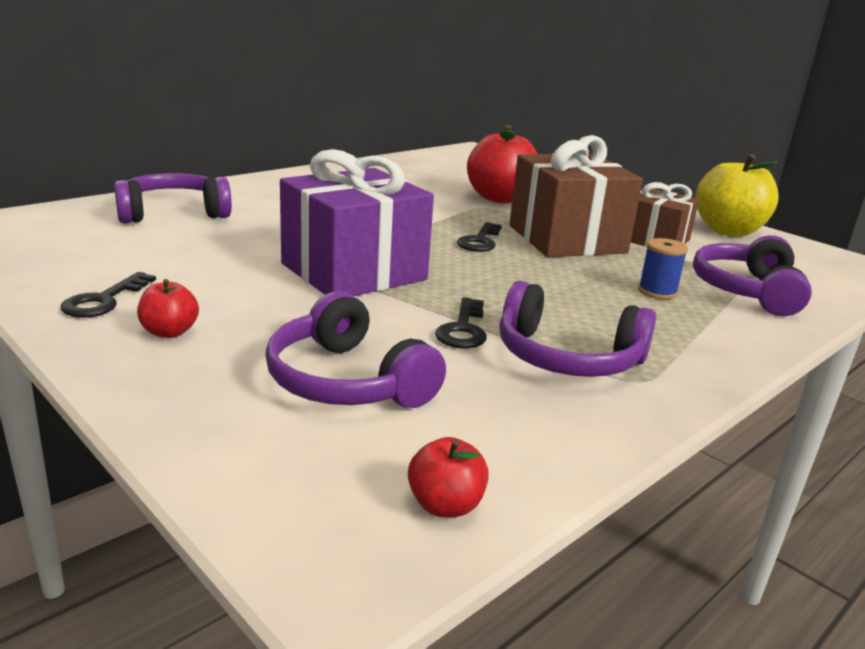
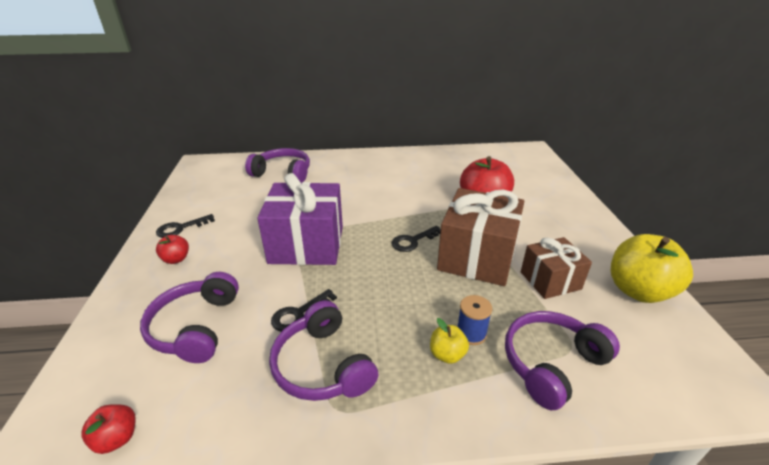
camera: 40 degrees right, 10 degrees up
none -> yellow apple [430,318,469,364]

